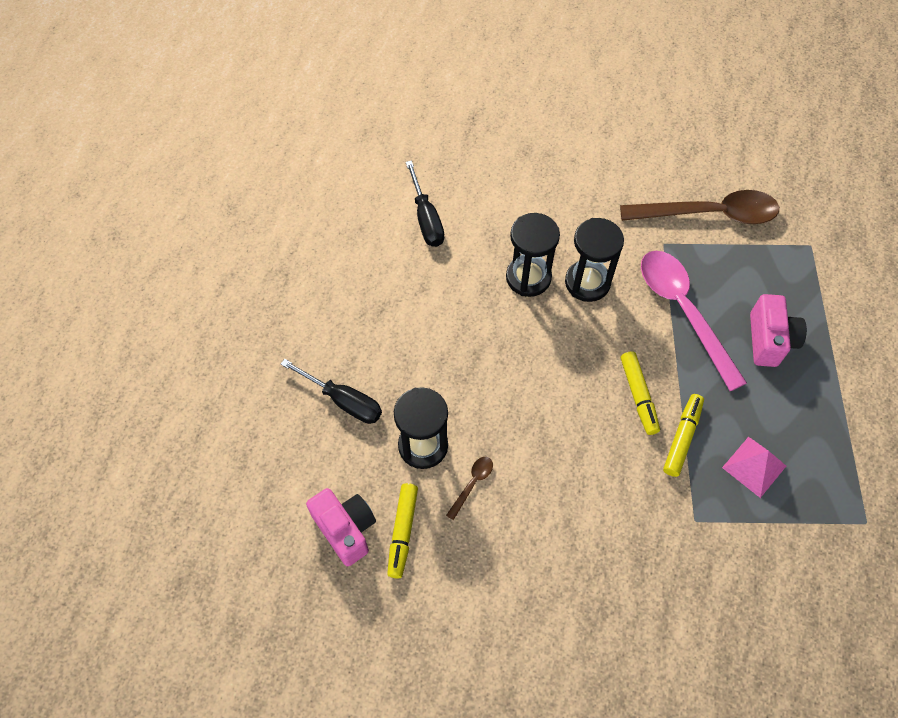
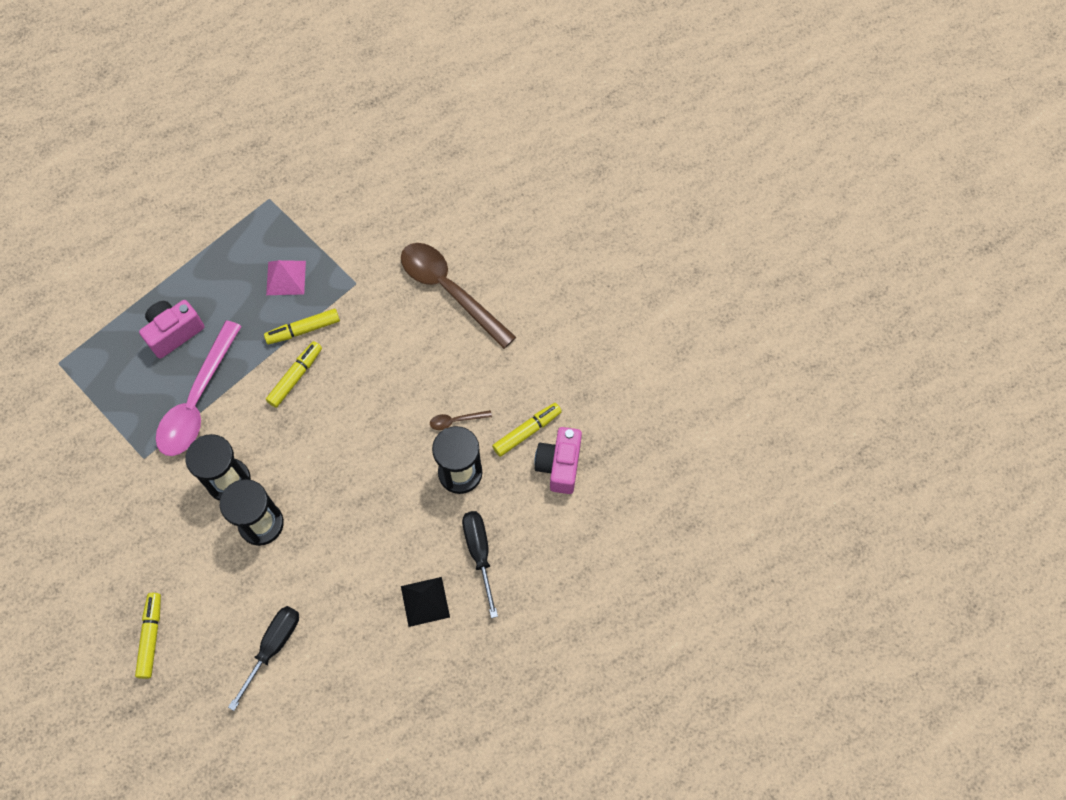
camera: 135 degrees left, 5 degrees up
brown spoon [620,190,779,224] -> brown spoon moved to [401,243,516,349]
none -> yellow marker [135,593,161,679]
none -> black pyramid [401,577,450,627]

